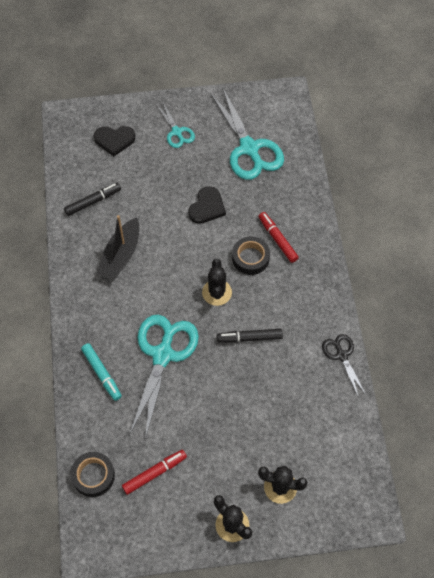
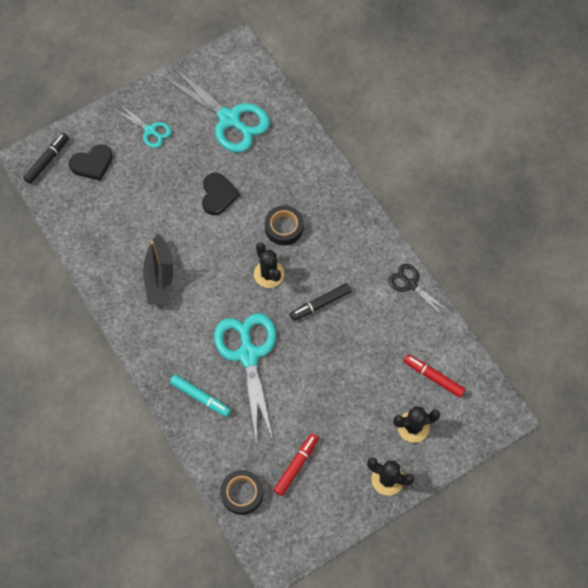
camera: 25 degrees left, 5 degrees up
black marker [64,183,121,216] -> black marker moved to [23,133,69,184]
red marker [259,212,299,263] -> red marker moved to [403,354,466,398]

